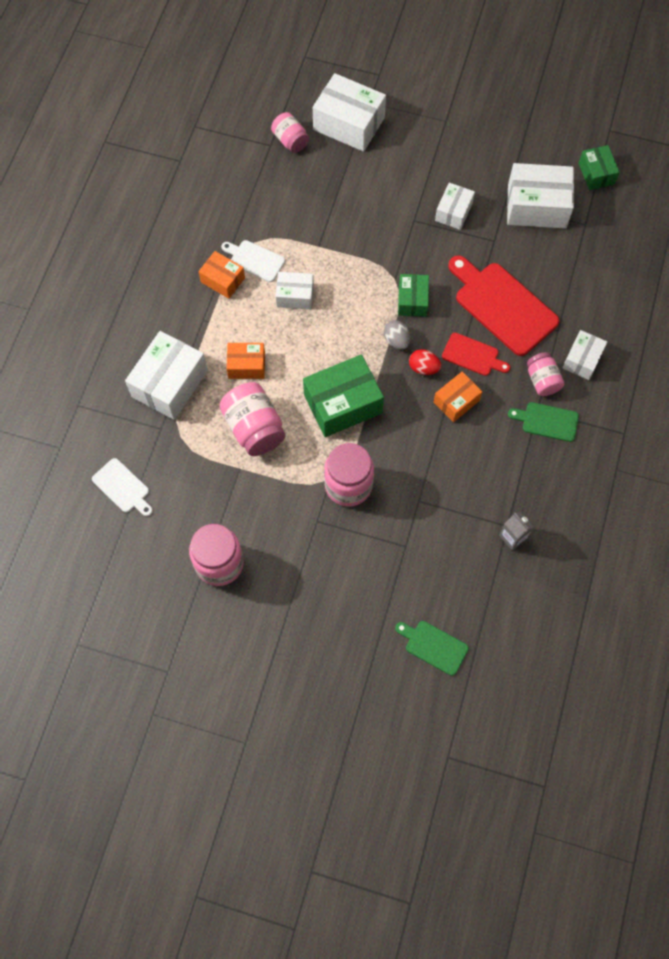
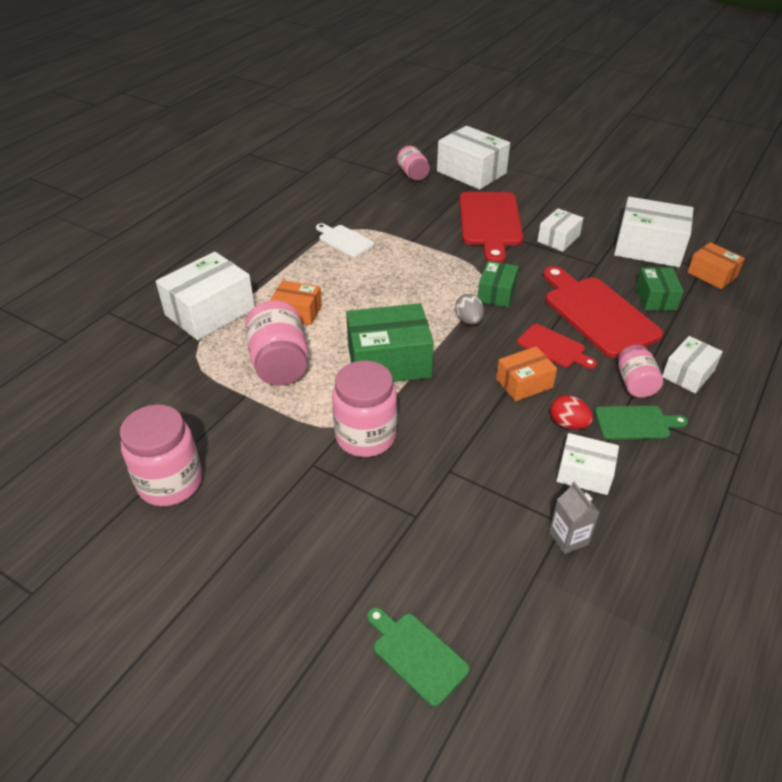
camera: 15 degrees right, 25 degrees down
white cutting board [92,458,153,516] -> none
orange box [198,251,245,299] -> orange box moved to [687,242,745,289]
white box [275,272,314,309] -> white box moved to [556,433,619,495]
red egg [409,349,441,375] -> red egg moved to [550,395,593,429]
green cutting board [508,402,579,442] -> green cutting board turned 150 degrees clockwise [595,406,688,440]
green box [578,145,620,190] -> green box moved to [636,267,684,311]
none -> red cutting board [459,192,523,263]

